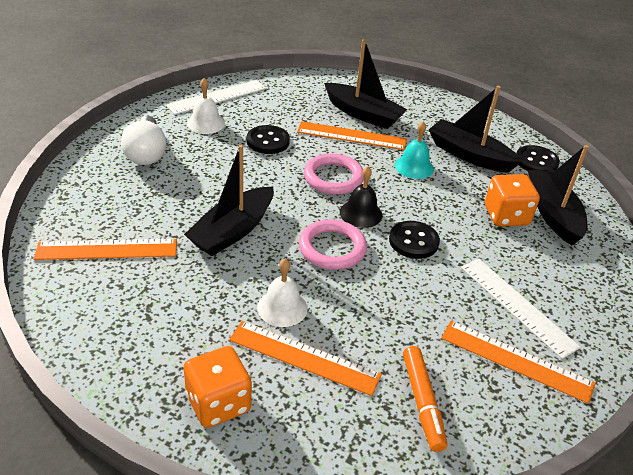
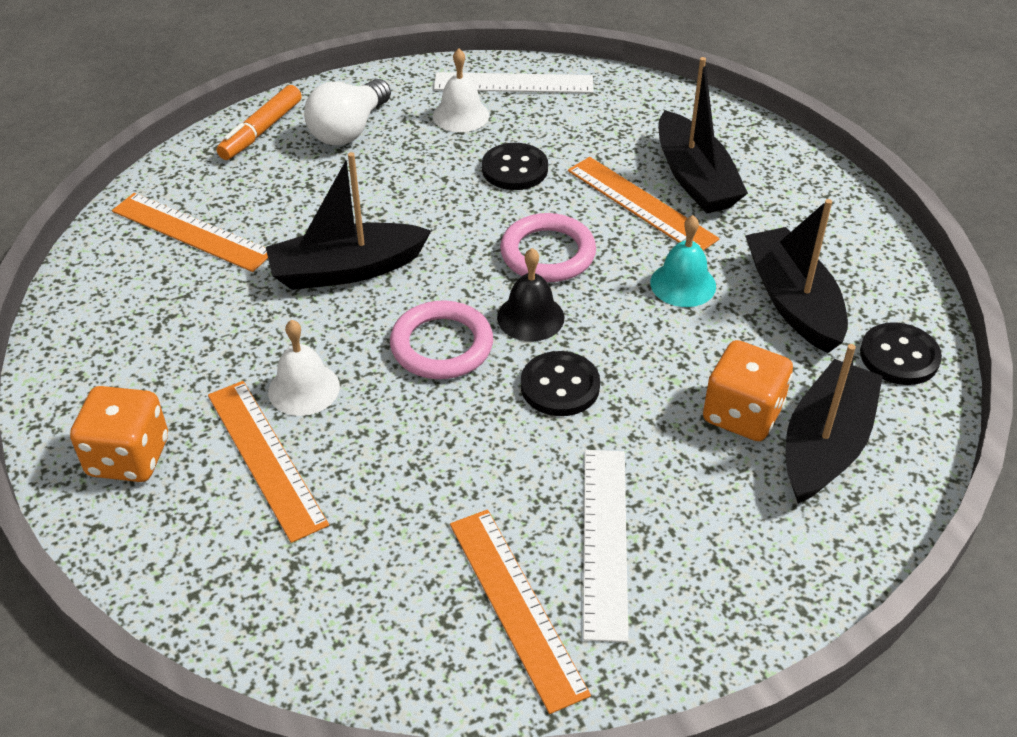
camera: 40 degrees right, 5 degrees up
orange marker [403,346,447,452] -> orange marker moved to [216,85,302,160]

